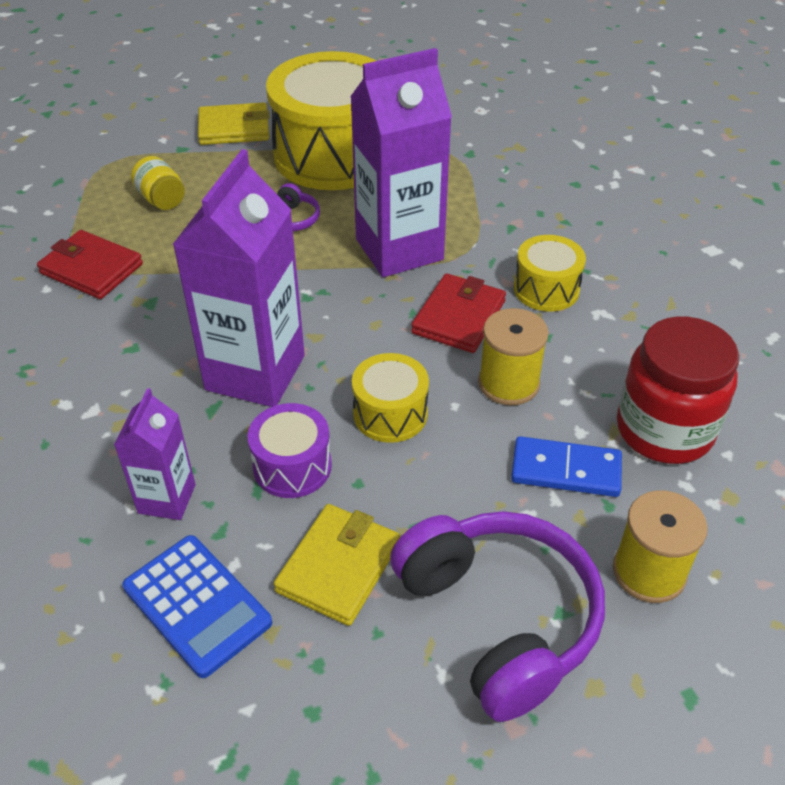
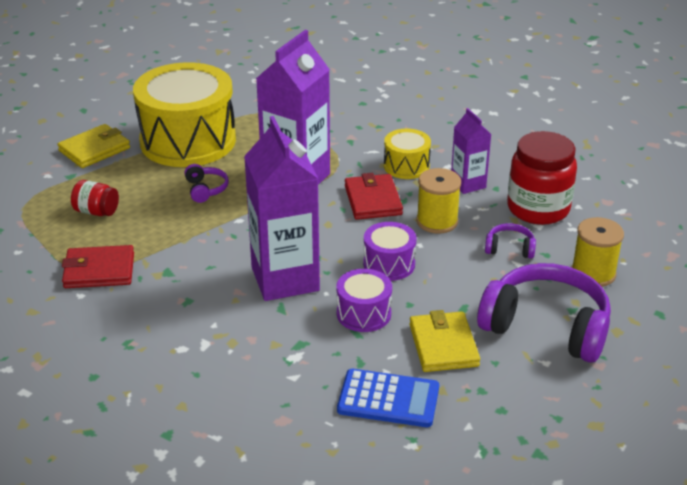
camera: 35 degrees left, 10 degrees down
purple carton [114,388,195,520] -> purple carton moved to [451,108,492,194]
yellow jar [131,156,185,210] -> red jar [71,180,119,216]
yellow drum [352,353,429,443] -> purple drum [363,222,417,281]
blue domino [511,436,622,497] -> purple headphones [485,223,536,259]

